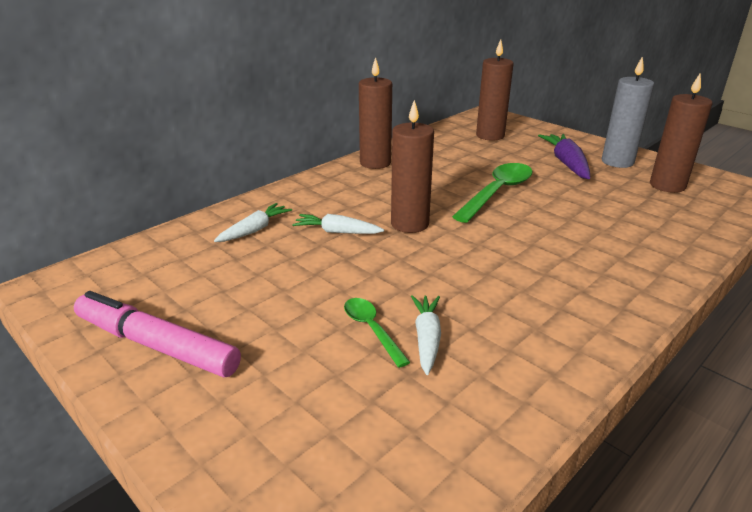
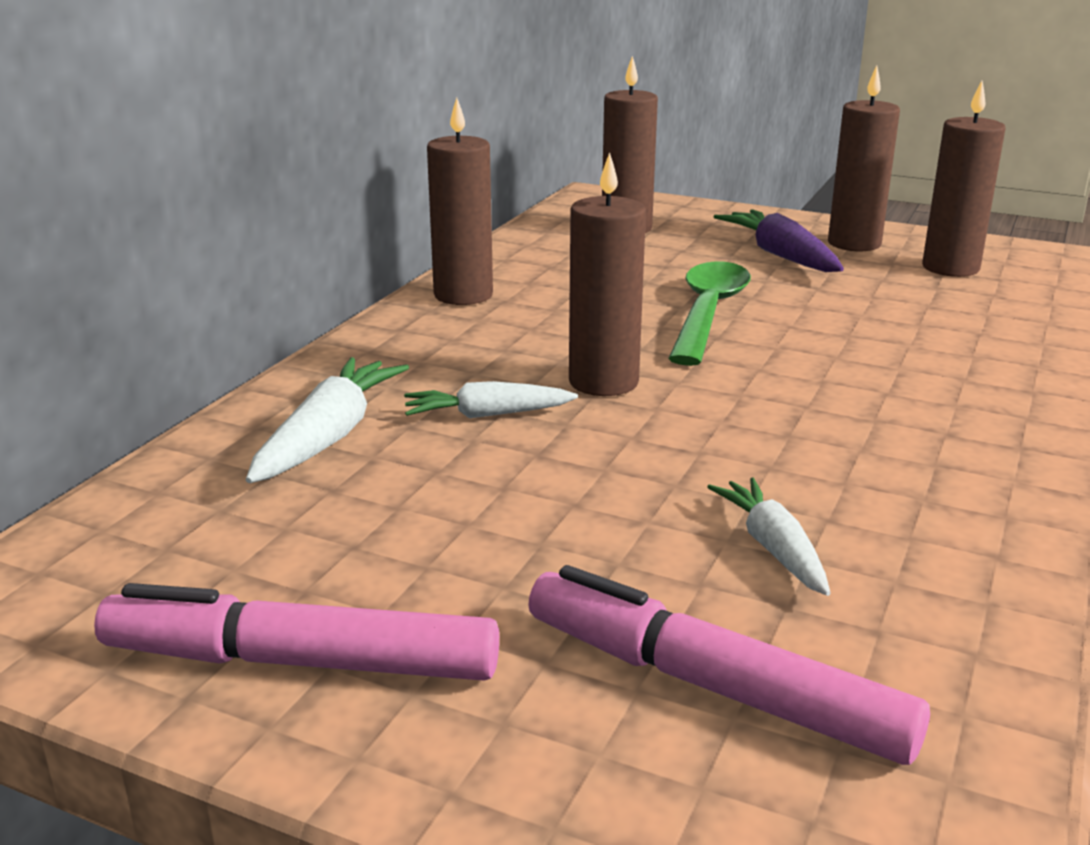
camera: 20 degrees left, 5 degrees down
white carrot [214,203,292,242] -> white carrot [246,357,409,483], size x1.50
green spoon [344,298,410,368] -> none
grey candle [602,56,654,168] -> brown candle [828,66,900,251]
none -> pink marker [528,565,930,765]

